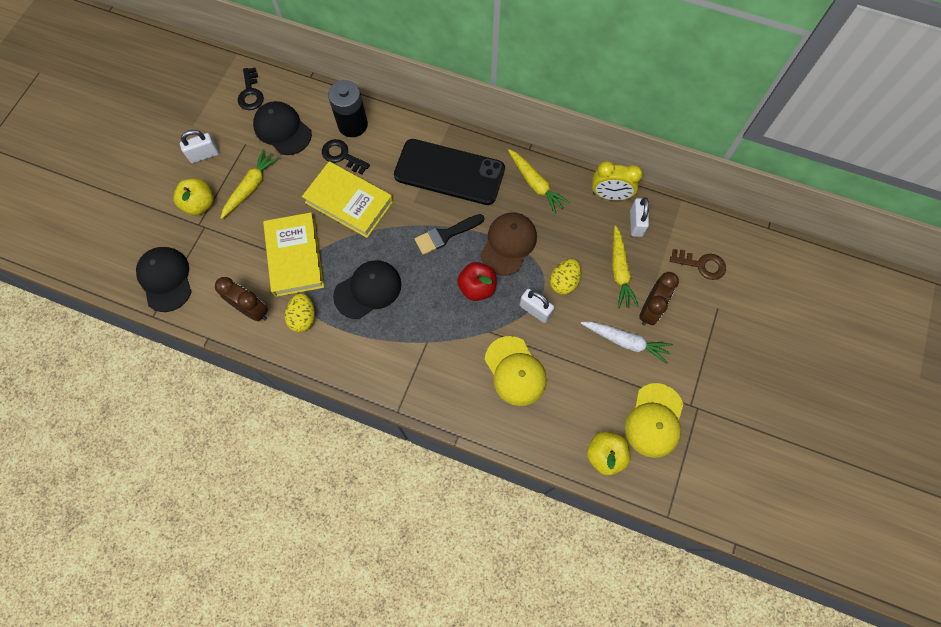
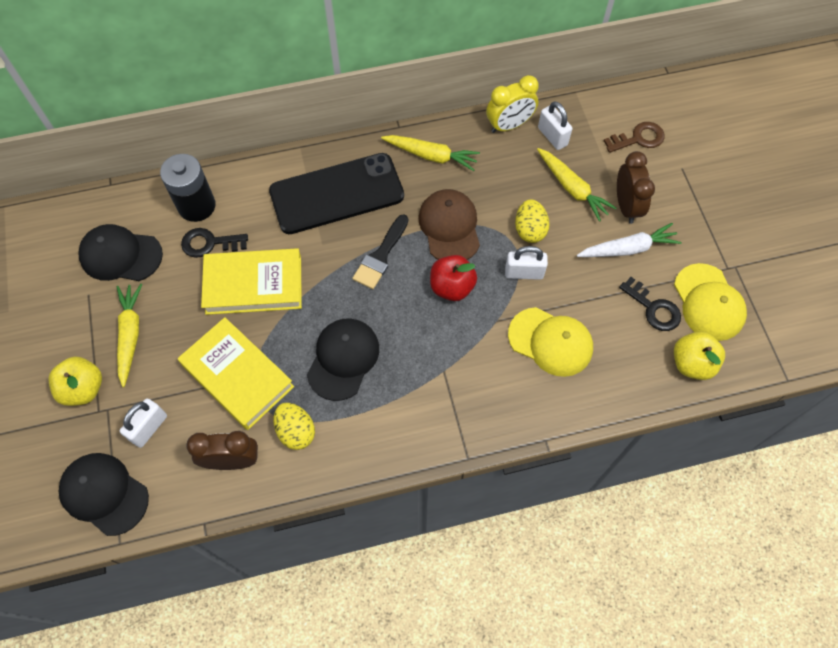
camera: 35 degrees left, 5 degrees down
white padlock [180,130,219,163] -> white padlock moved to [120,398,167,448]
black key [238,68,264,110] -> black key moved to [619,277,681,331]

